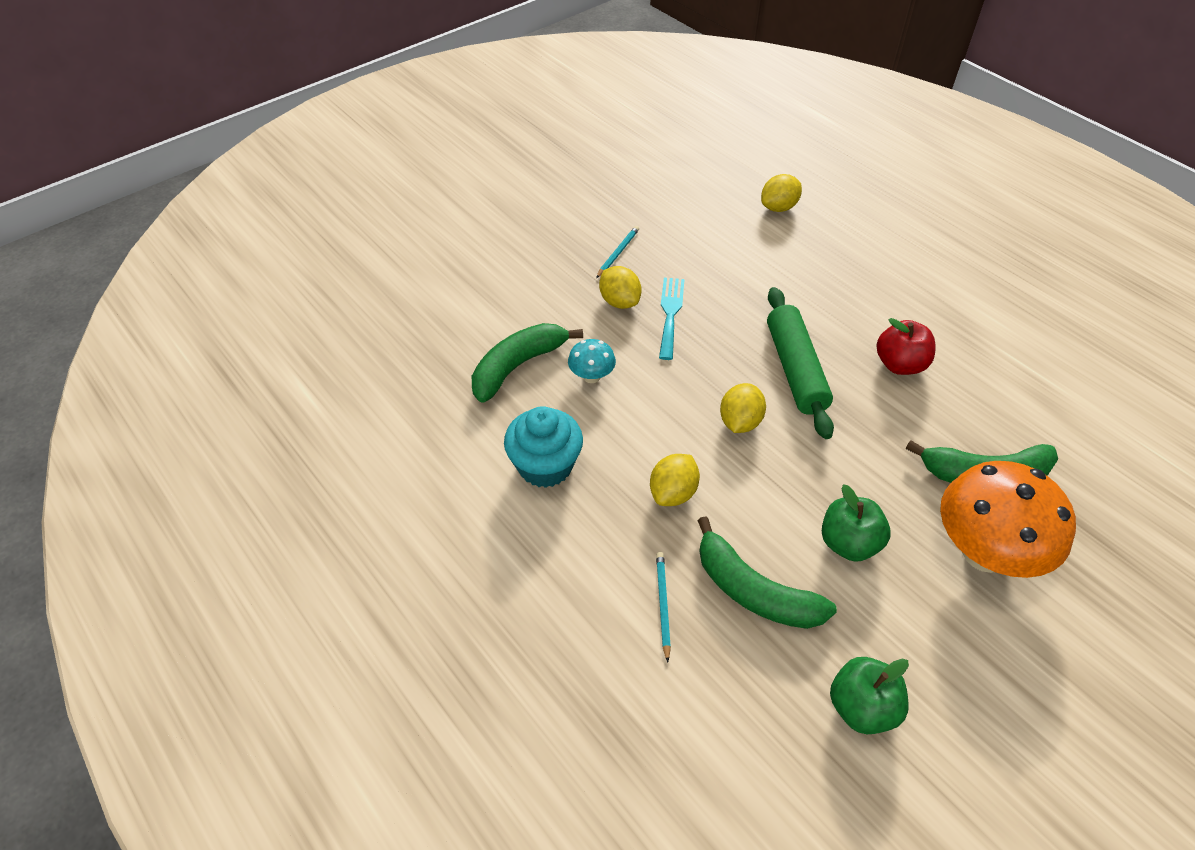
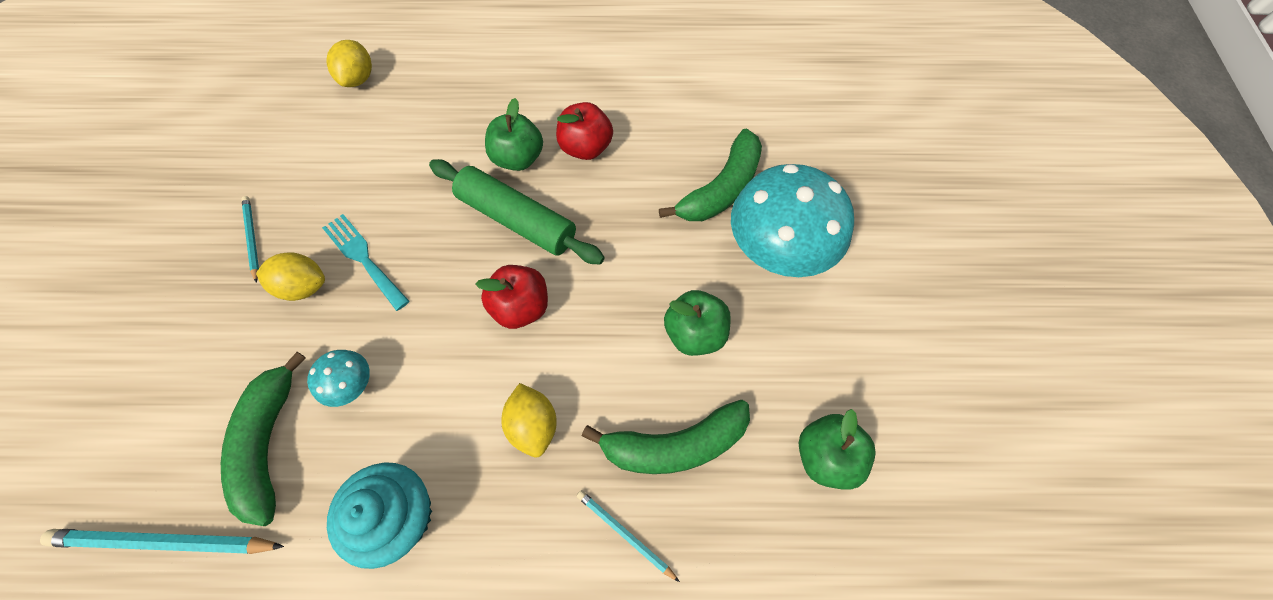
camera: 50 degrees left, 15 degrees up
yellow lemon [720,383,766,433] -> red apple [476,265,548,329]
orange mushroom [940,461,1076,578] -> turquoise mushroom [731,164,854,277]
none -> turquoise pencil [40,529,284,554]
none -> green apple [485,98,543,171]

